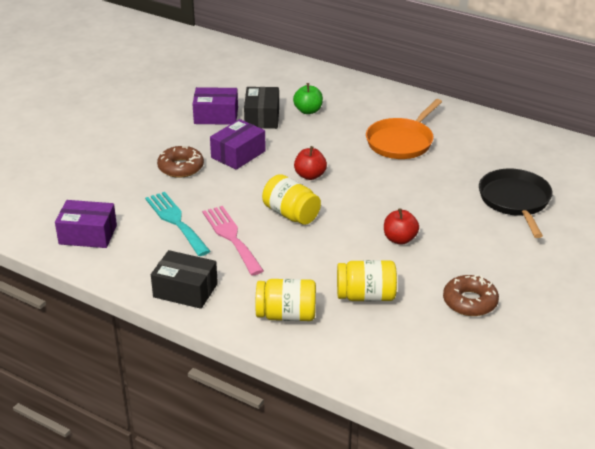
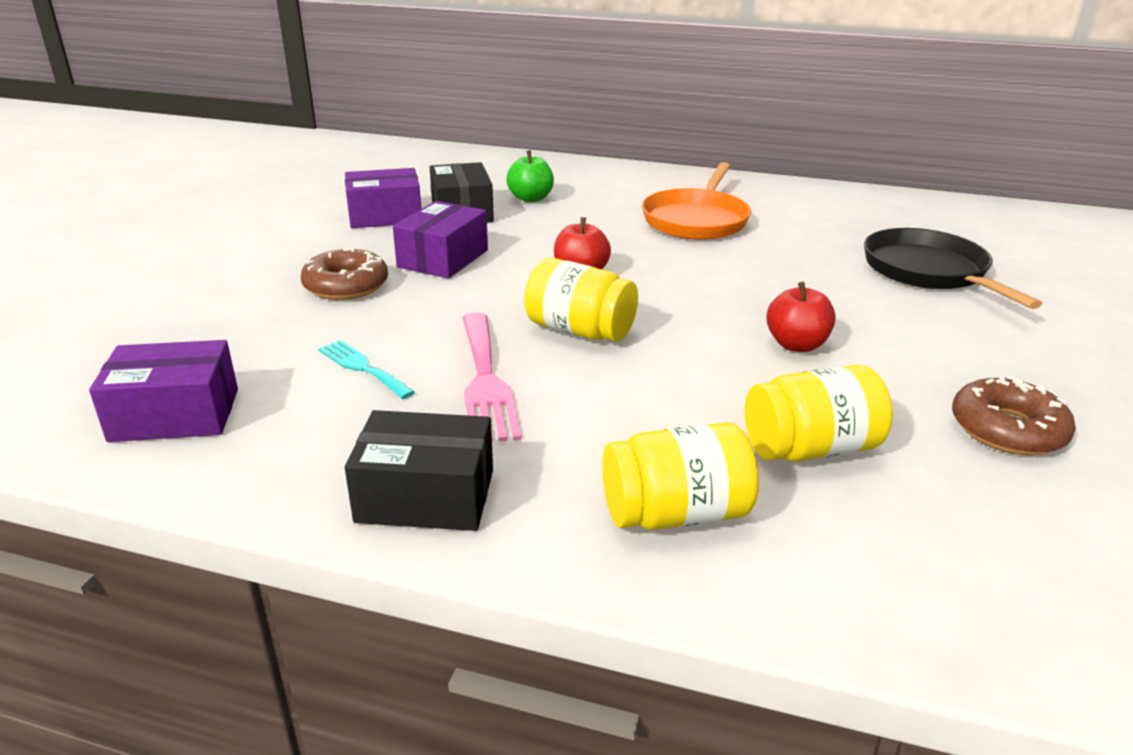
camera: 15 degrees left, 5 degrees down
turquoise fork [145,192,211,256] -> turquoise fork [318,340,415,399], size x0.59
pink fork [202,206,264,275] -> pink fork turned 150 degrees counterclockwise [462,312,521,442]

